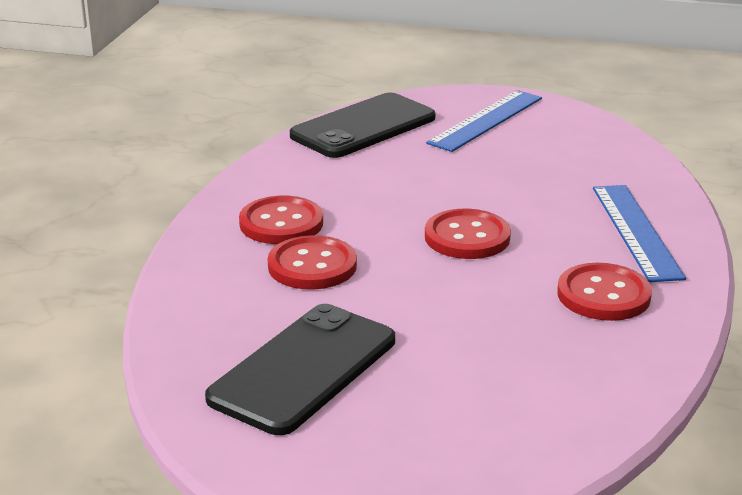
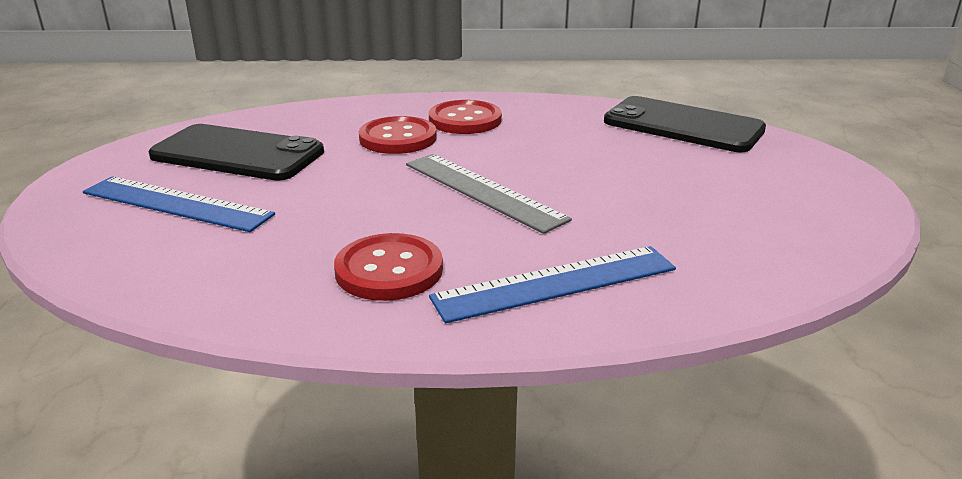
camera: 75 degrees right, 0 degrees up
red button [425,209,511,259] -> grey ruler [406,154,572,234]
blue ruler [426,90,542,152] -> blue ruler moved to [83,176,275,232]

